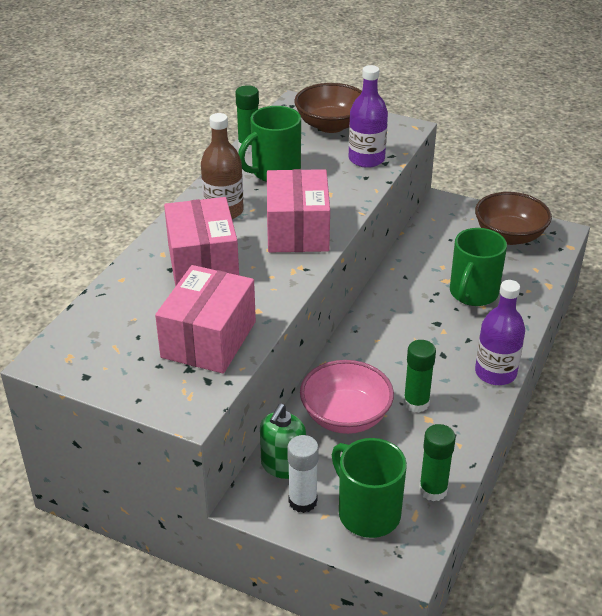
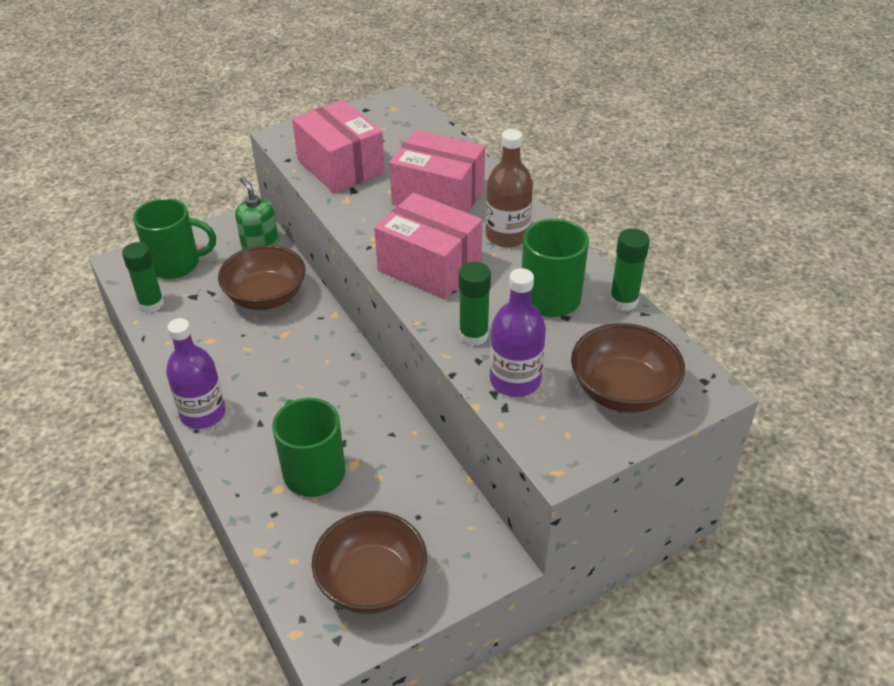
camera: 125 degrees right, 5 degrees up
white glue stick [287,435,319,513] -> none
pink bowl [300,360,394,434] -> brown bowl [218,245,305,310]
green glue stick [404,340,436,413] -> green glue stick moved to [459,262,491,346]

